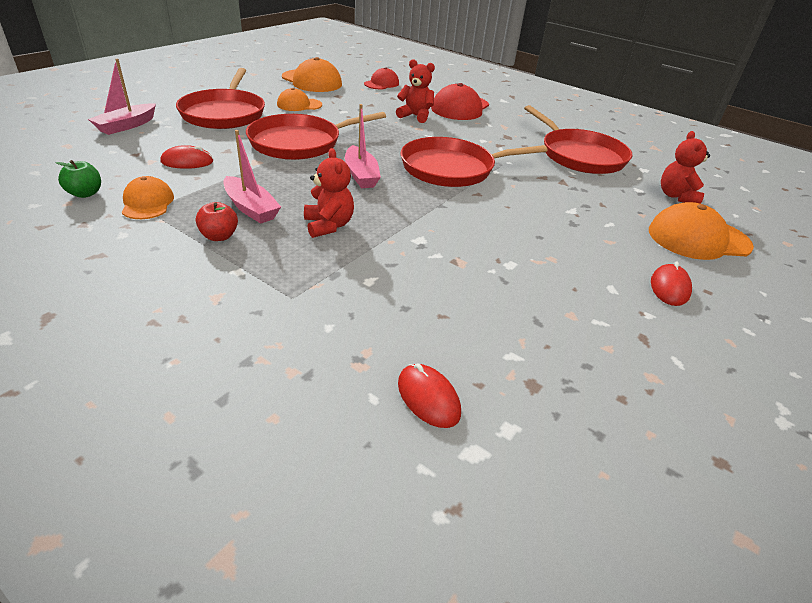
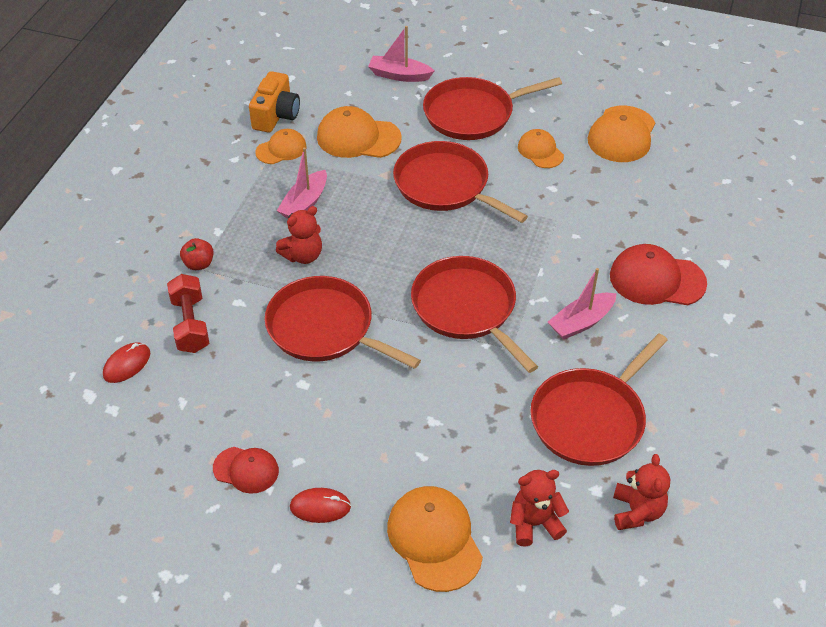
camera: 75 degrees right, 10 degrees up
green apple [55,160,101,198] -> orange camera [249,71,300,133]
red mouse [161,145,213,169] -> orange cap [317,106,402,158]
red apple [196,202,238,241] -> red apple moved to [180,238,213,270]
pink boat [345,104,381,188] -> pink boat moved to [548,268,617,339]
red cap [364,67,399,89] -> red cap moved to [213,447,279,494]
red teddy bear [396,59,435,123] -> red teddy bear moved to [613,454,670,530]
none -> red dumbbell [167,274,209,353]
none -> red pan [265,276,421,369]

